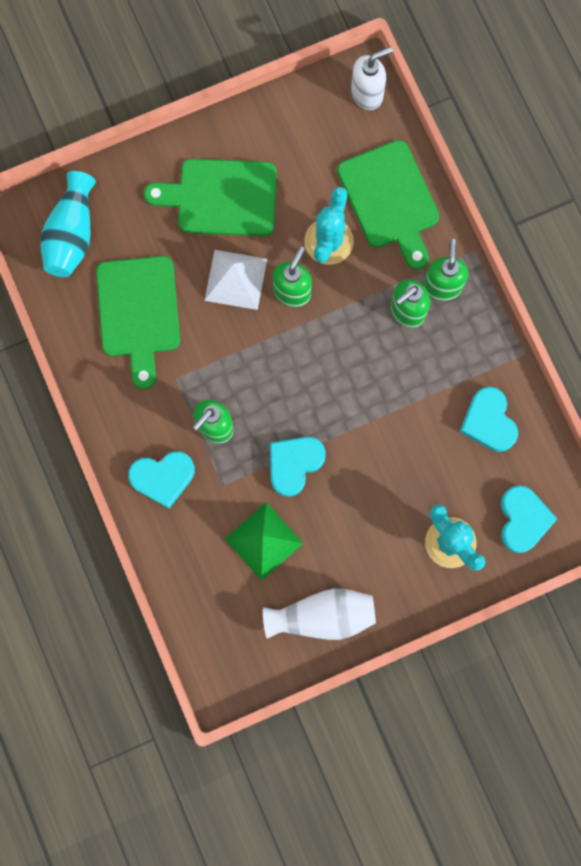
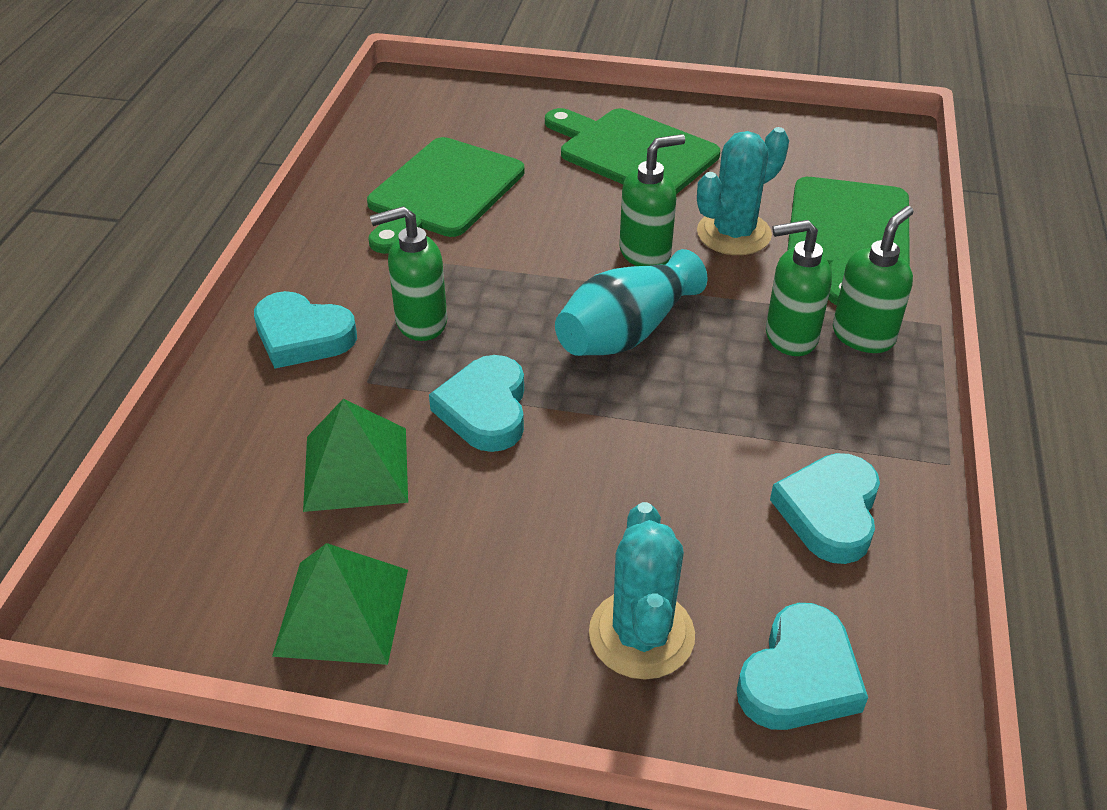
camera: 35 degrees right, 35 degrees down
turquoise vase [40,171,96,277] -> turquoise vase moved to [555,249,707,356]
white pyramid [204,250,267,310] -> none
white vase [263,588,376,640] -> green pyramid [272,543,408,665]
turquoise heart [270,436,326,497] -> turquoise heart turned 75 degrees counterclockwise [429,355,524,452]
white soap dispenser [351,47,393,110] -> none

